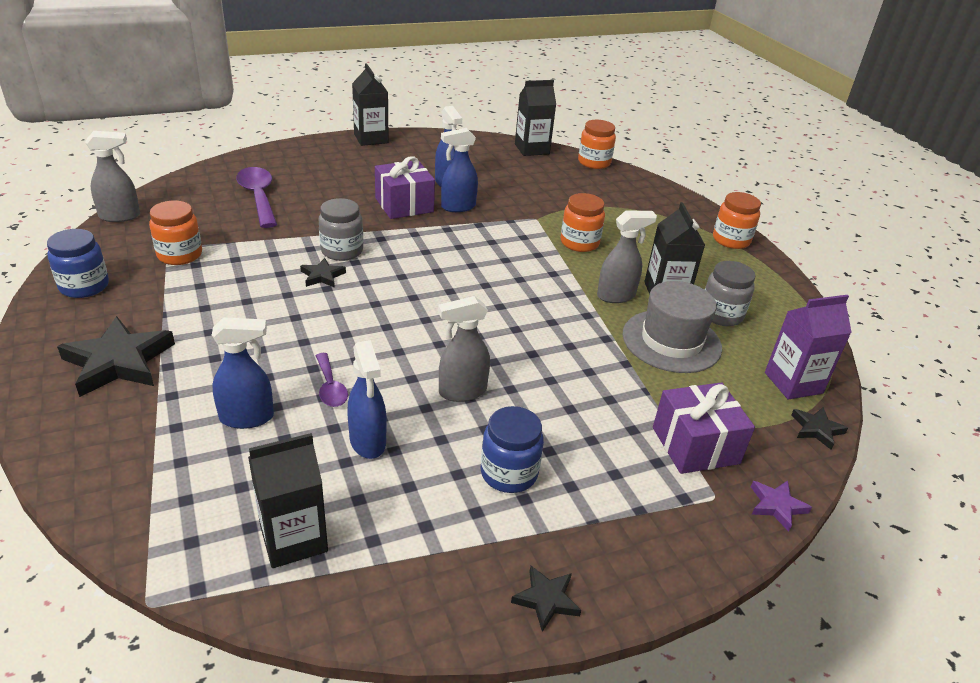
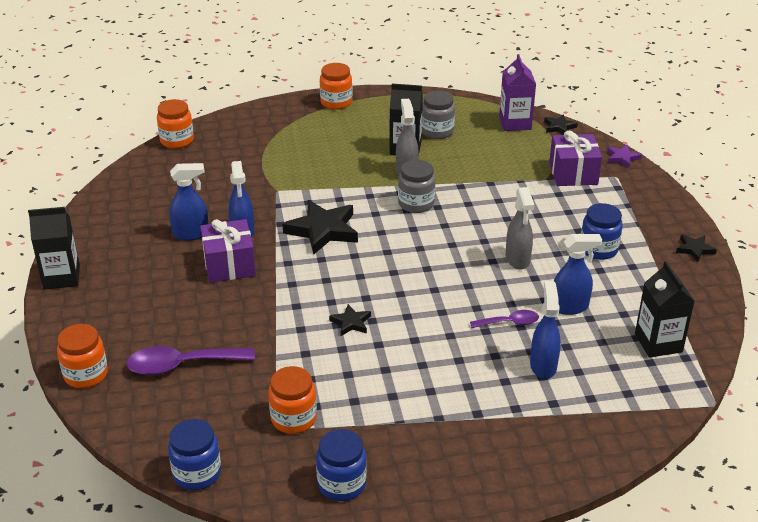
camera: 75 degrees left, 0 degrees up
black star [57,316,175,397] -> black star moved to [282,200,358,255]
grey spray bottle [85,131,140,222] -> blue jar [168,419,221,490]
grey jar [318,198,363,261] -> grey jar moved to [398,160,435,213]
black carton [515,80,556,156] -> none
orange jar [561,193,605,252] -> orange jar moved to [57,324,108,388]
grey hat [623,281,722,373] -> none

